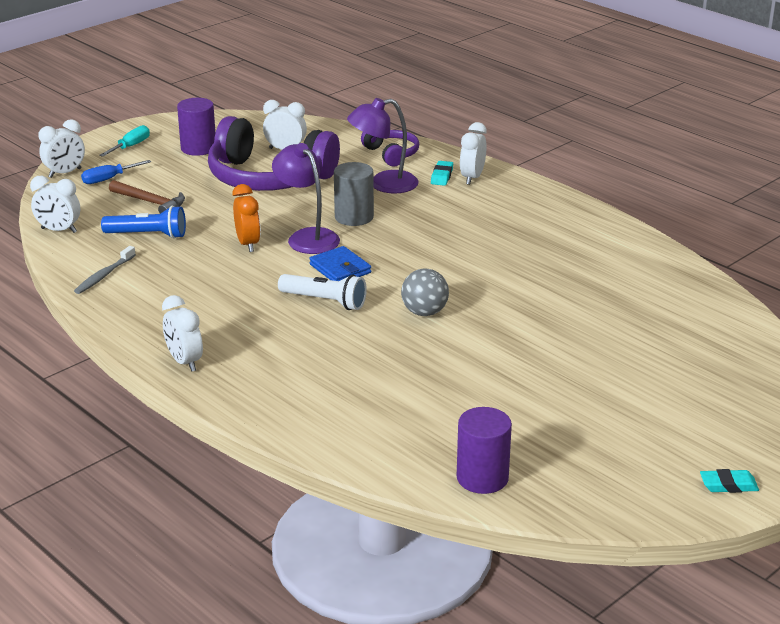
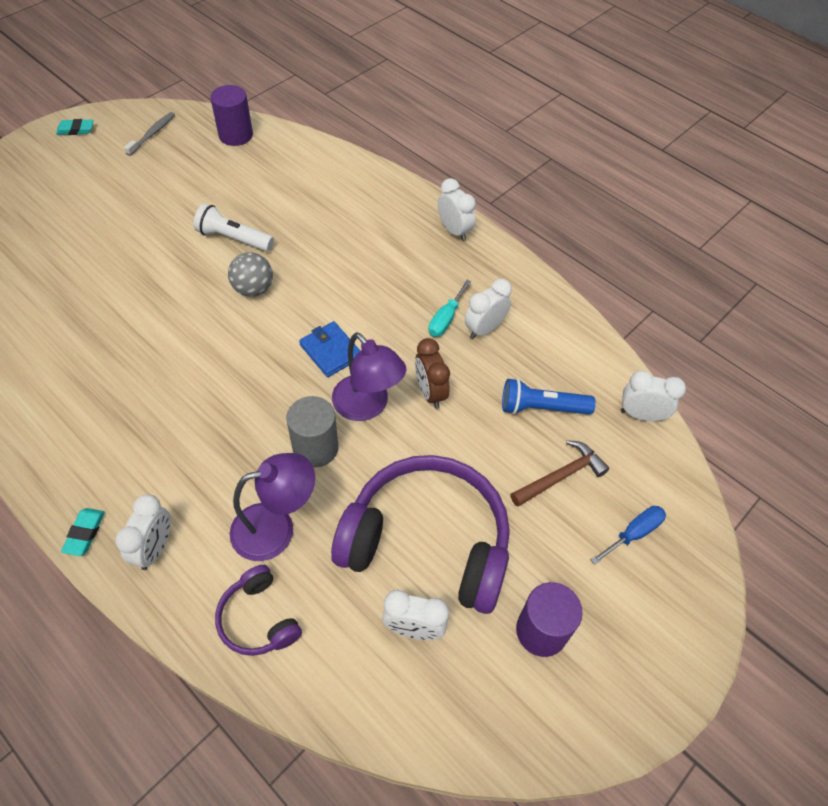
camera: 175 degrees right, 25 degrees up
white clock [39,119,85,178] -> white clock moved to [465,279,512,339]
grey toothbrush [74,246,136,294] -> grey toothbrush moved to [124,112,175,156]
turquoise screwdriver [99,125,150,157] -> turquoise screwdriver moved to [429,280,471,337]
brown hammer [109,180,185,214] -> brown hammer turned 120 degrees clockwise [510,440,609,507]
orange clock [232,184,261,252] -> brown clock [415,338,450,409]
white flashlight [278,274,367,310] -> white flashlight moved to [193,203,274,251]
turquoise eraser [431,161,453,186] -> turquoise eraser moved to [61,508,105,556]

